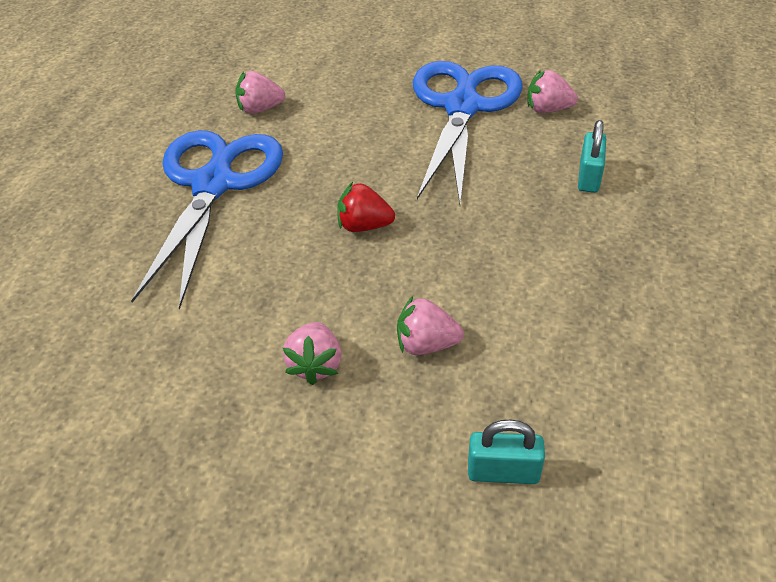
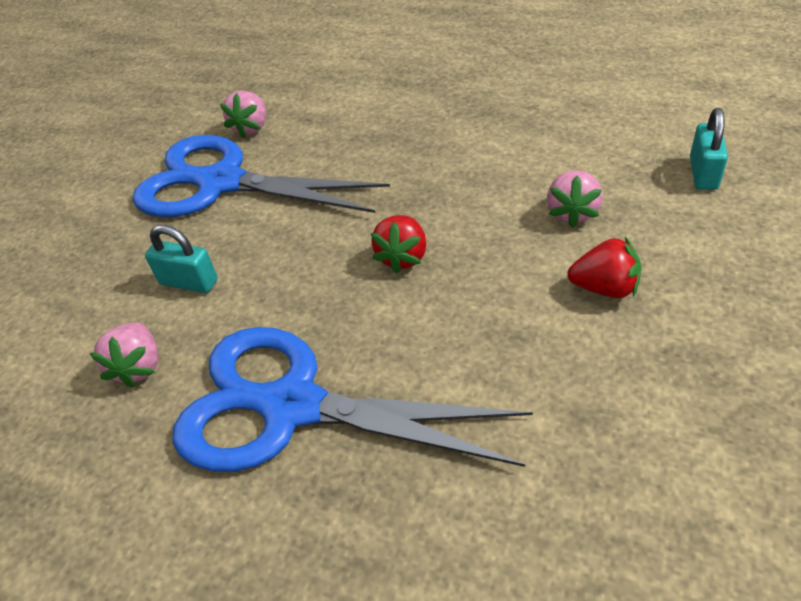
camera: 80 degrees left, 0 degrees up
pink strawberry [283,322,342,385] -> red strawberry [567,237,641,298]
turquoise padlock [578,120,606,193] -> turquoise padlock moved to [145,225,217,293]

